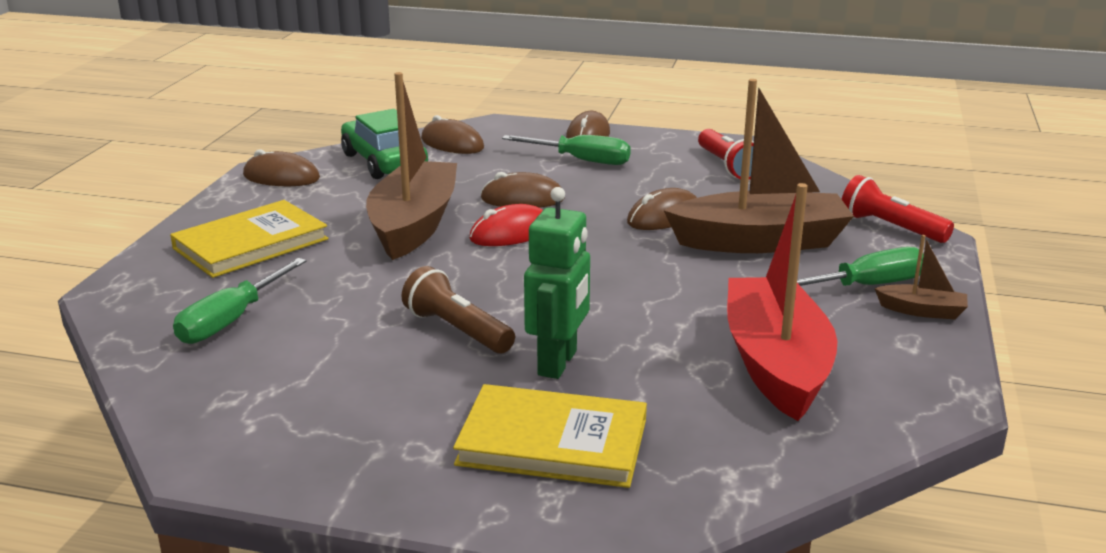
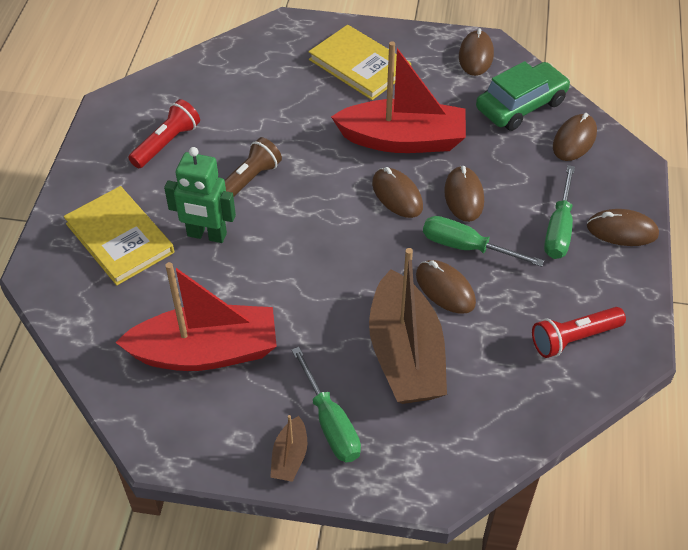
camera: 85 degrees right, 25 degrees up
green screwdriver [173,258,306,344] -> green screwdriver moved to [423,216,544,267]
brown boat [366,72,457,260] -> red boat [331,41,466,153]
yellow book [453,384,647,488] -> yellow book turned 45 degrees counterclockwise [64,186,174,285]
red mouse [469,204,543,246] -> brown mouse [372,167,423,218]
red flashlight [842,175,954,243] -> red flashlight moved to [128,99,200,168]

